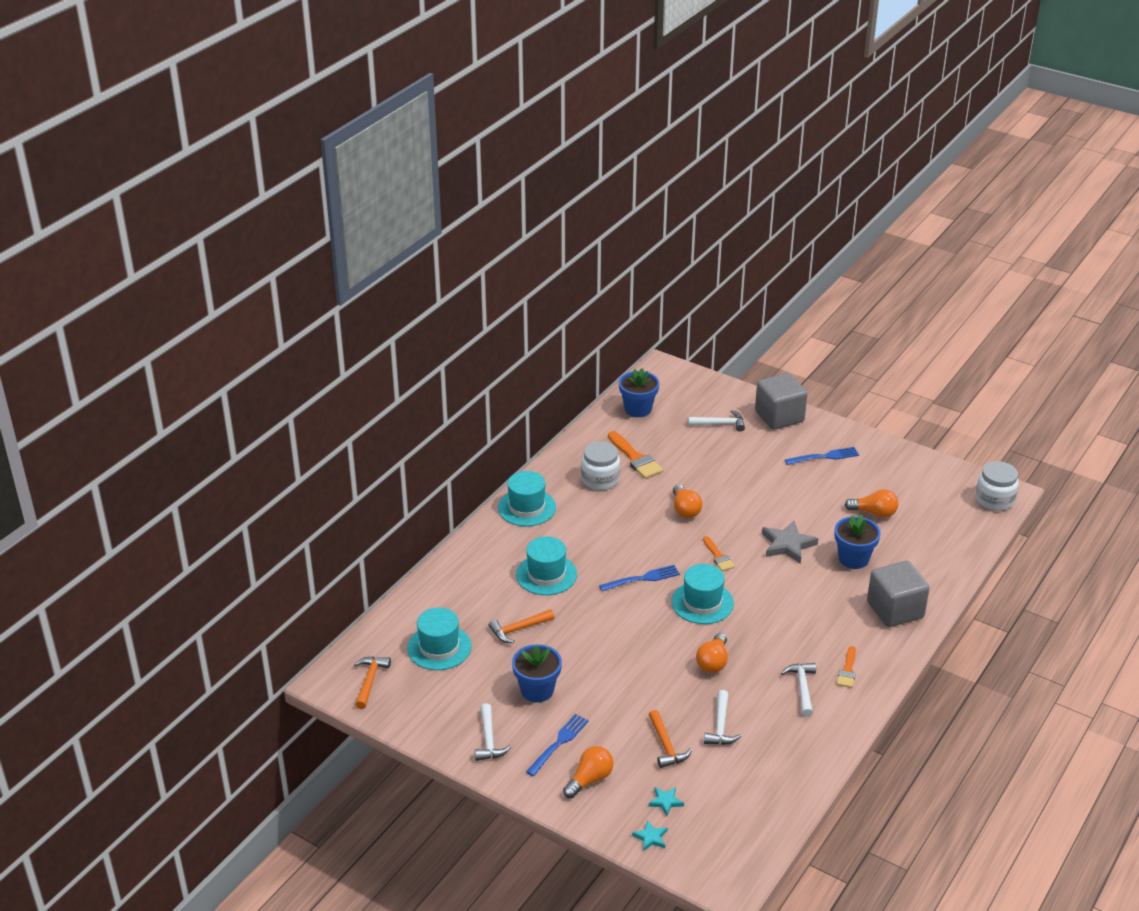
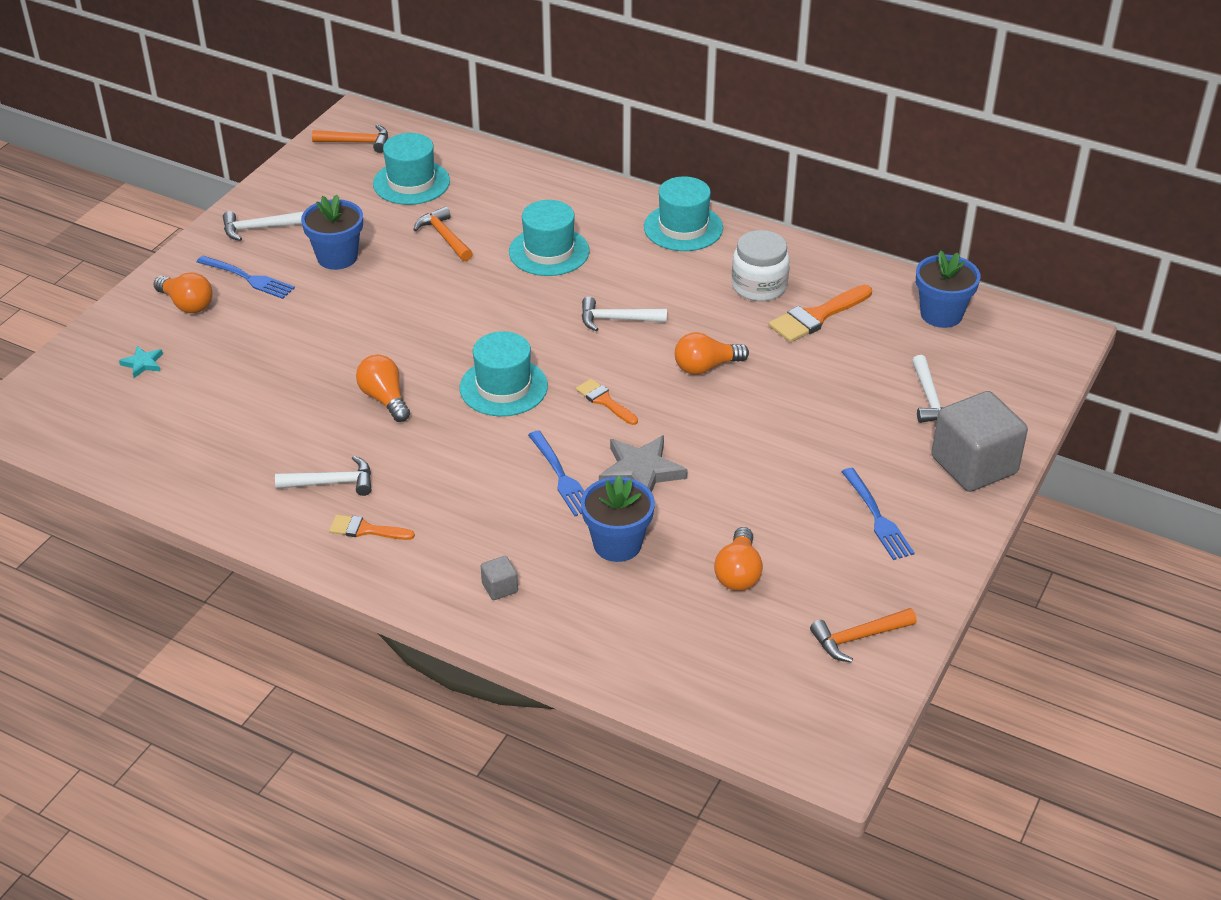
camera: 85 degrees right, 5 degrees up
blue fork [599,565,680,591] -> blue fork moved to [528,431,585,516]
turquoise star [632,820,667,851] -> none
orange hammer [649,710,692,768] -> orange hammer moved to [810,608,917,663]
orange light bulb [696,633,728,673] -> orange light bulb turned 45 degrees clockwise [356,355,410,422]
orange brush [703,536,735,571] -> orange brush turned 75 degrees clockwise [576,379,638,425]
white hammer [704,690,741,745] -> white hammer moved to [582,297,667,331]
grey cube [867,561,930,627] -> grey cube [481,556,518,600], size x0.41
white jar [975,461,1019,511] -> none

